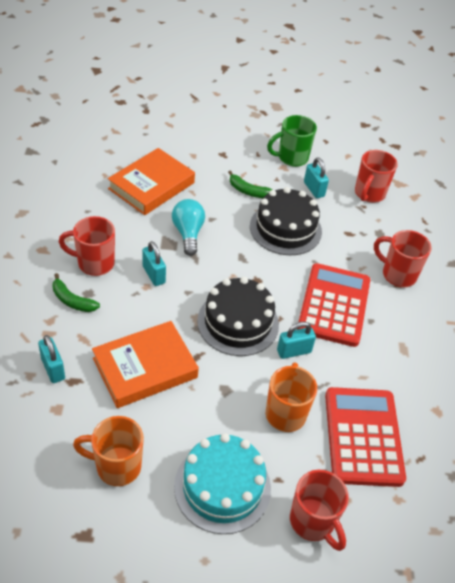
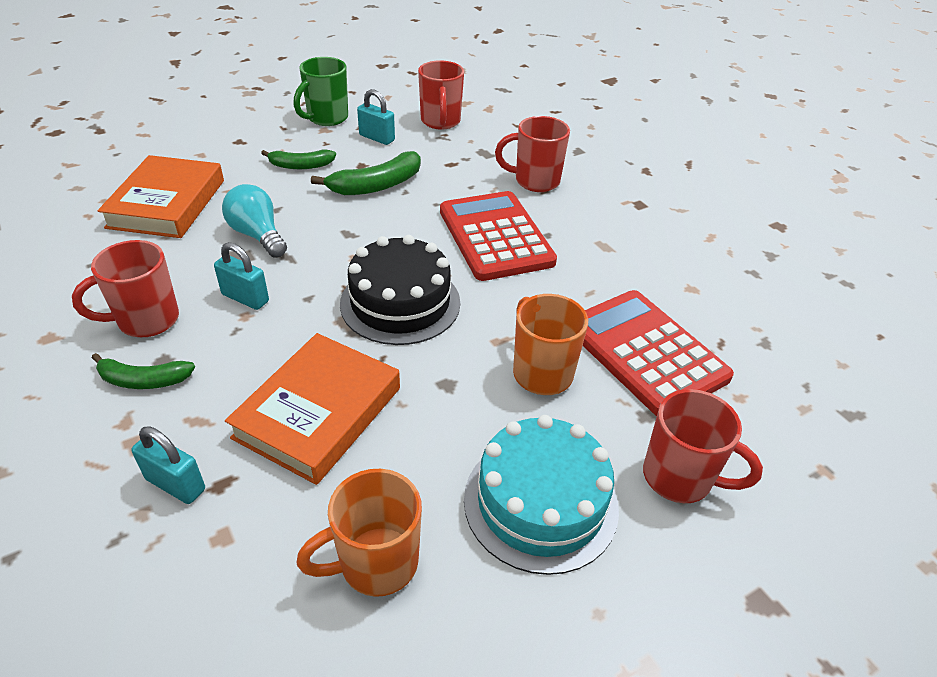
camera: 30 degrees left, 5 degrees down
black cake [250,187,322,255] -> green banana [311,151,421,195]
turquoise padlock [277,322,316,359] -> none

